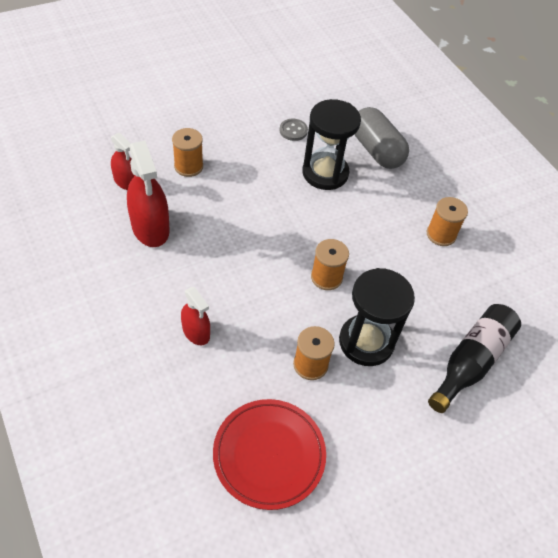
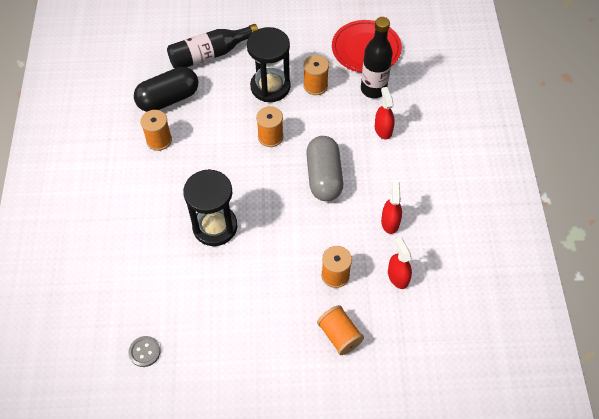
camera: 150 degrees left, 5 degrees up
red spray bottle [127,141,170,247] -> red spray bottle [381,181,402,234], size x0.58
grey button [280,119,308,141] -> grey button moved to [129,336,161,367]
grey capsule [354,107,409,169] -> grey capsule moved to [306,136,343,201]
none -> black capsule [134,67,198,112]
none -> orange spool [317,305,364,355]
none -> black bottle [361,17,393,98]

